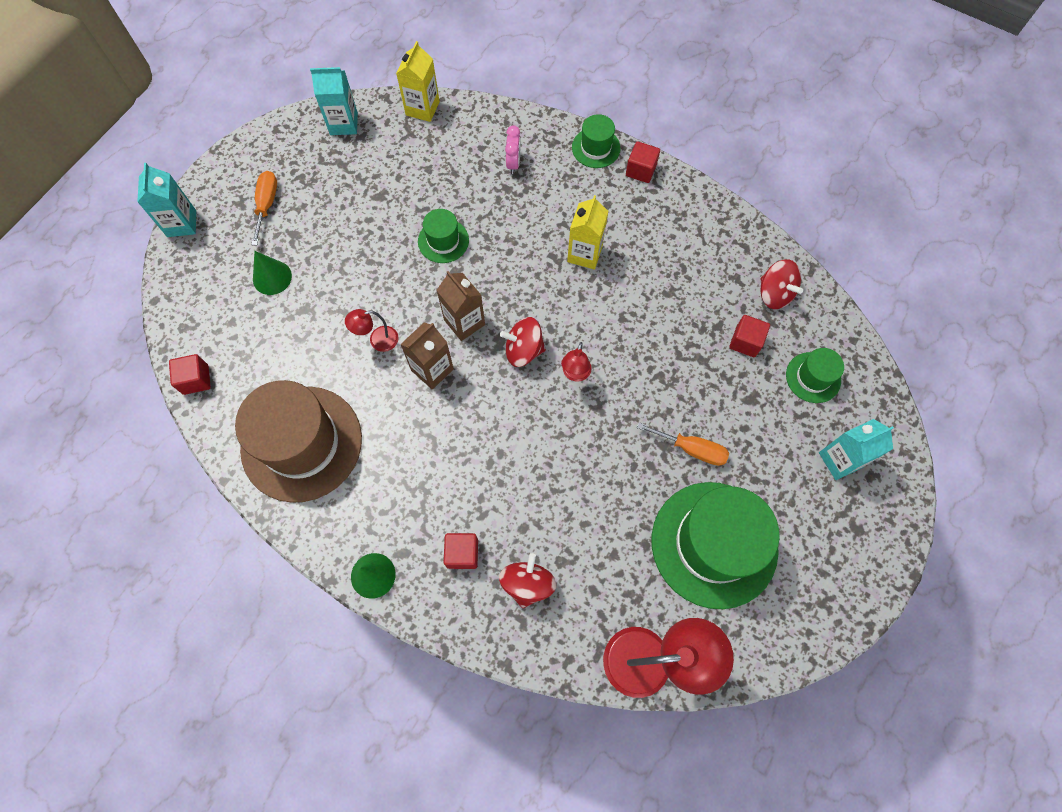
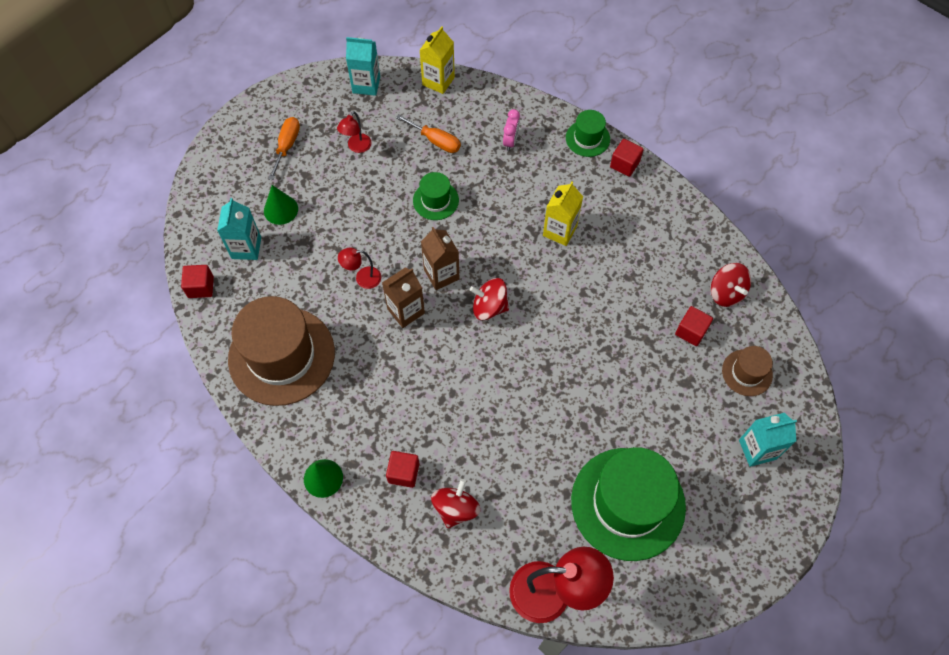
camera: 10 degrees right, 5 degrees down
turquoise carton [137,163,196,237] -> turquoise carton moved to [217,198,261,260]
red lamp [561,342,592,382] -> red lamp moved to [337,111,372,153]
orange screwdriver [637,422,729,466] -> orange screwdriver moved to [396,114,461,153]
green hat [786,348,844,403] -> brown hat [722,346,773,396]

